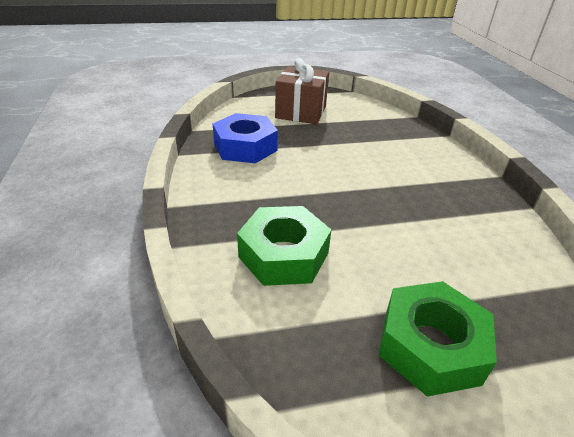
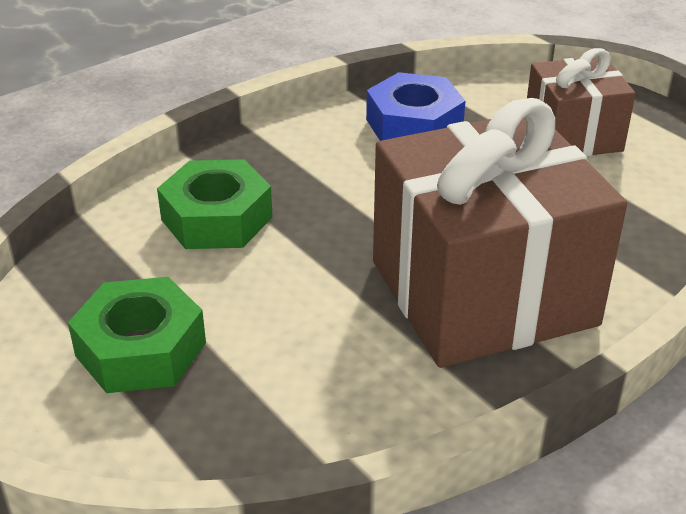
camera: 65 degrees right, 0 degrees up
none -> brown gift [373,98,627,368]

